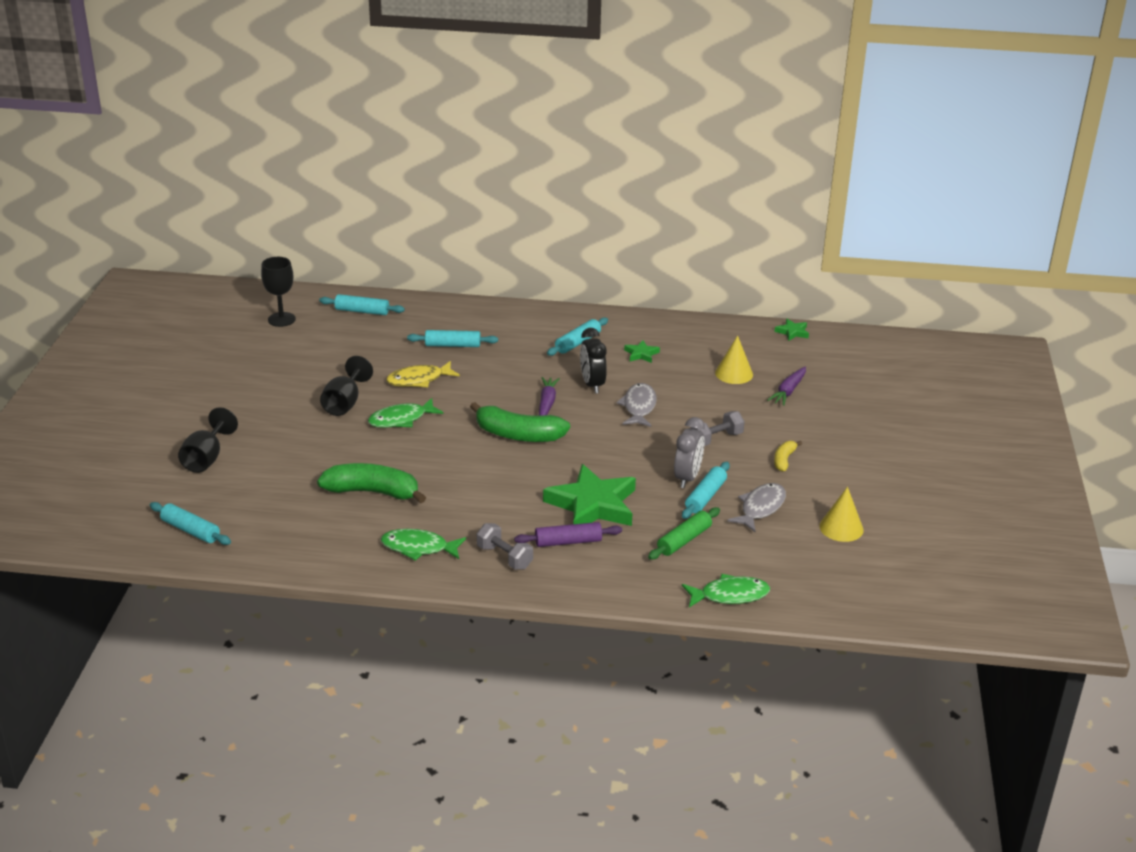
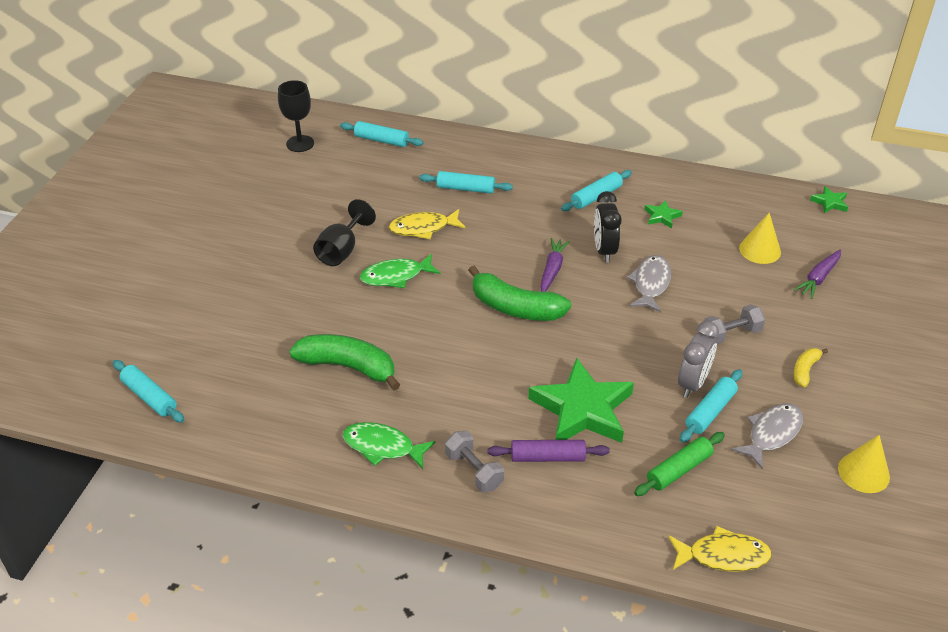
camera: 10 degrees right, 10 degrees up
black goblet [178,407,238,473] -> none
green fish [682,574,770,607] -> yellow fish [668,526,772,572]

